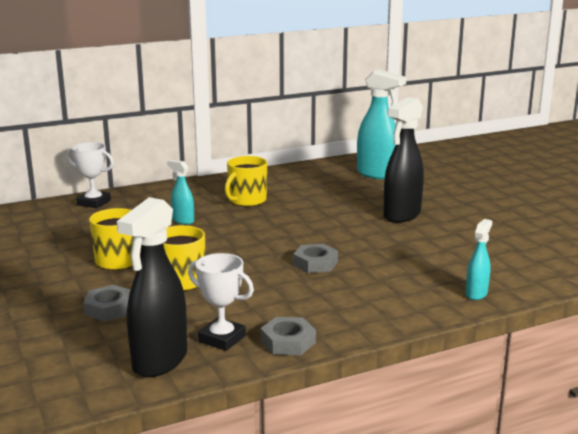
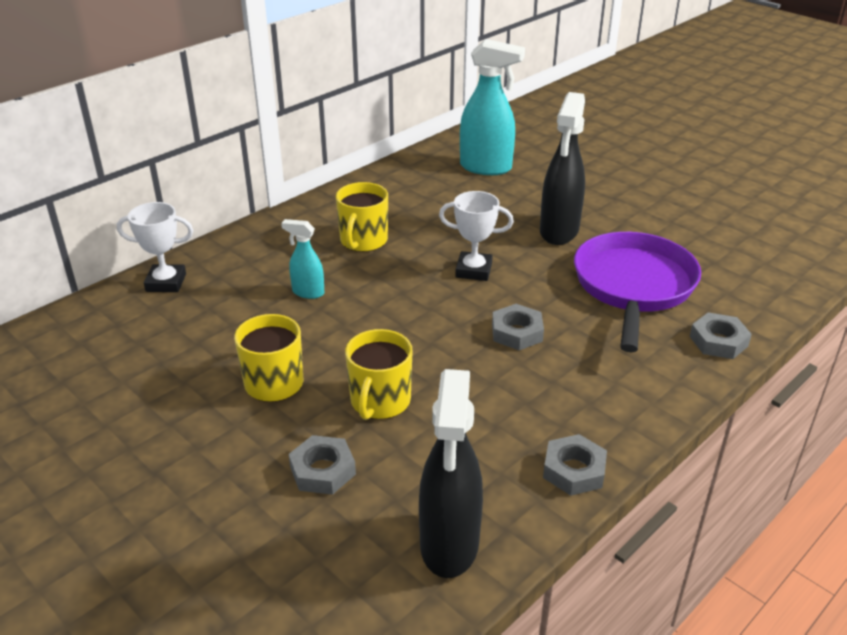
camera: 20 degrees left, 15 degrees up
white trophy [188,253,254,351] -> white trophy moved to [439,191,514,281]
turquoise spray bottle [466,219,492,300] -> grey nut [690,312,752,359]
none -> purple pan [574,232,701,352]

